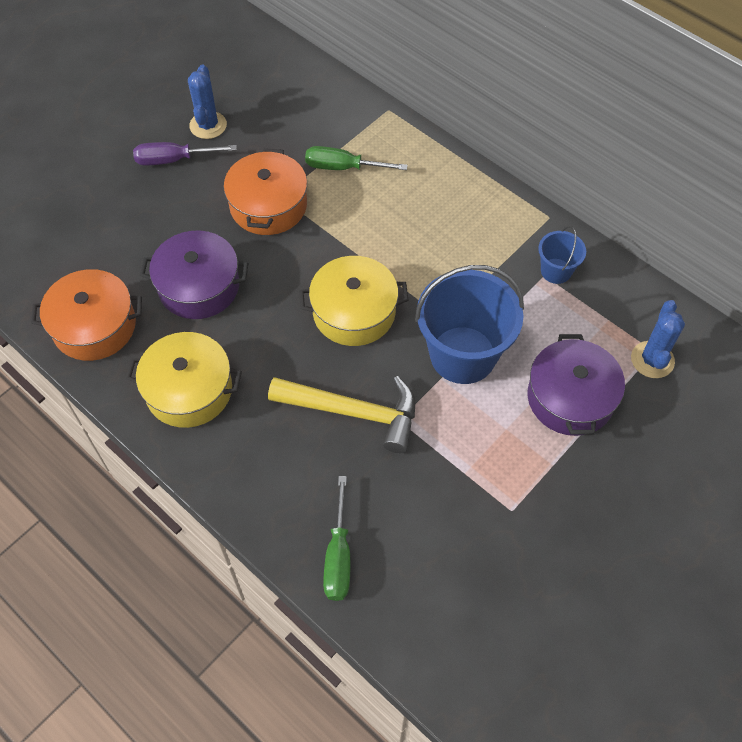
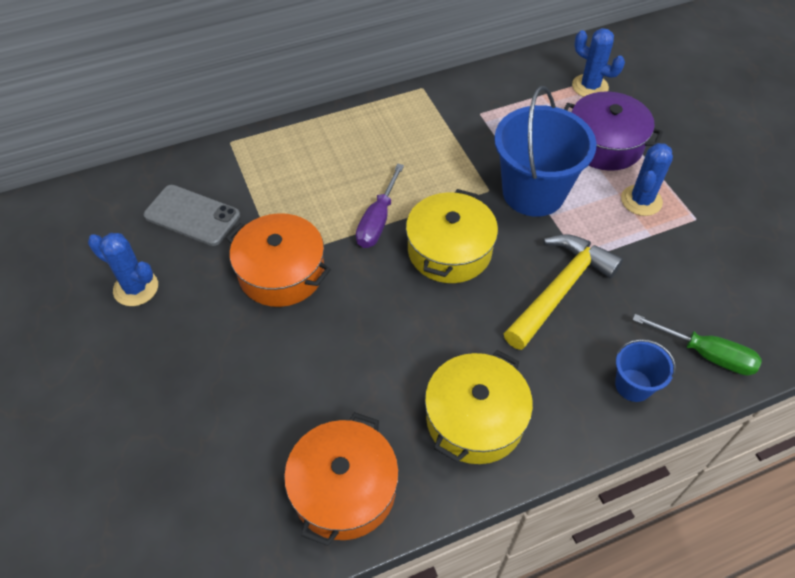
camera: 65 degrees left, 5 degrees down
purple screwdriver [133,142,237,165] -> purple screwdriver moved to [356,164,404,248]
purple pot [140,230,248,319] -> none
green screwdriver [305,146,408,170] -> none
blue bucket [538,226,586,284] -> blue bucket moved to [615,339,676,402]
none -> grey phone [144,185,240,246]
none -> blue cactus [621,143,673,216]

